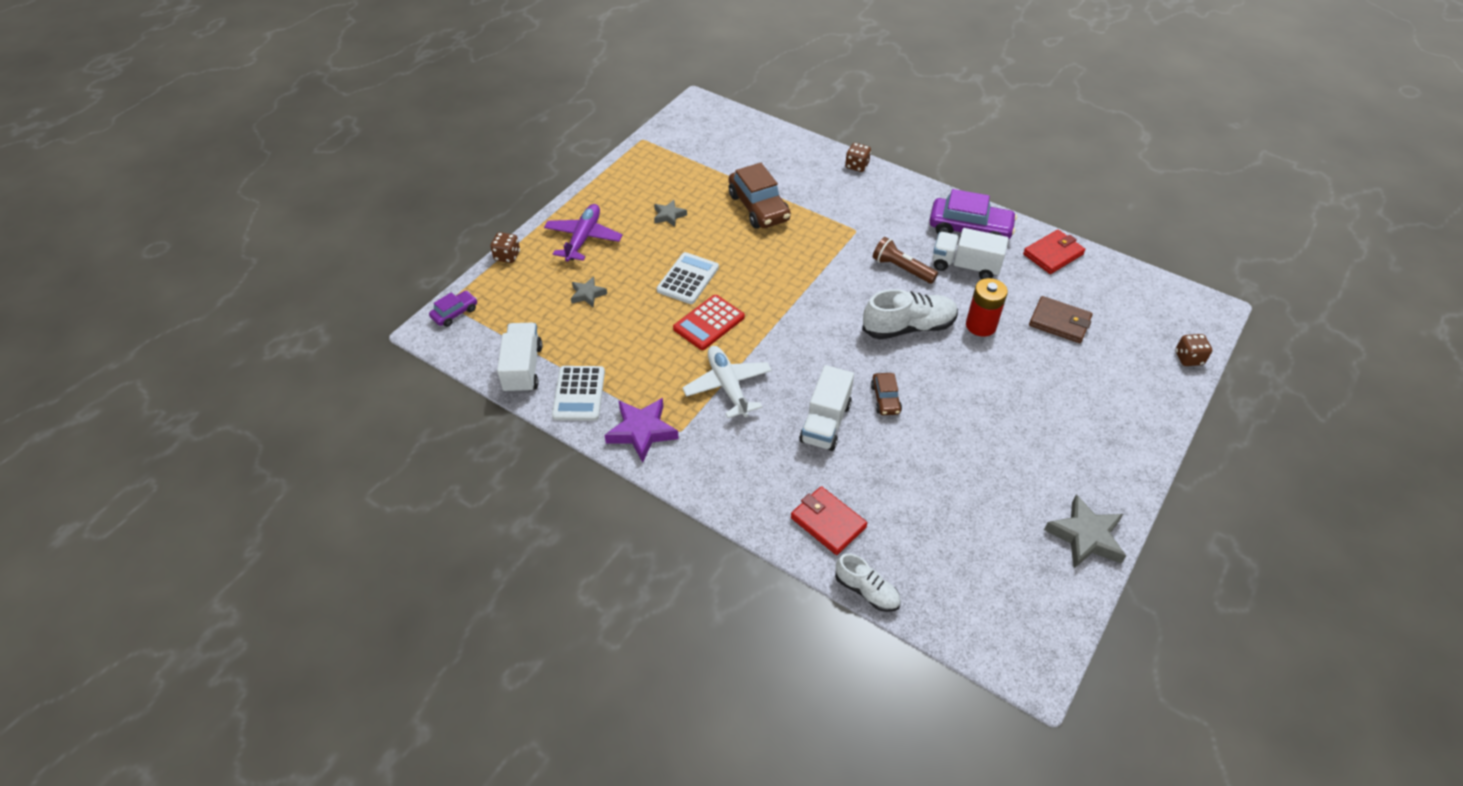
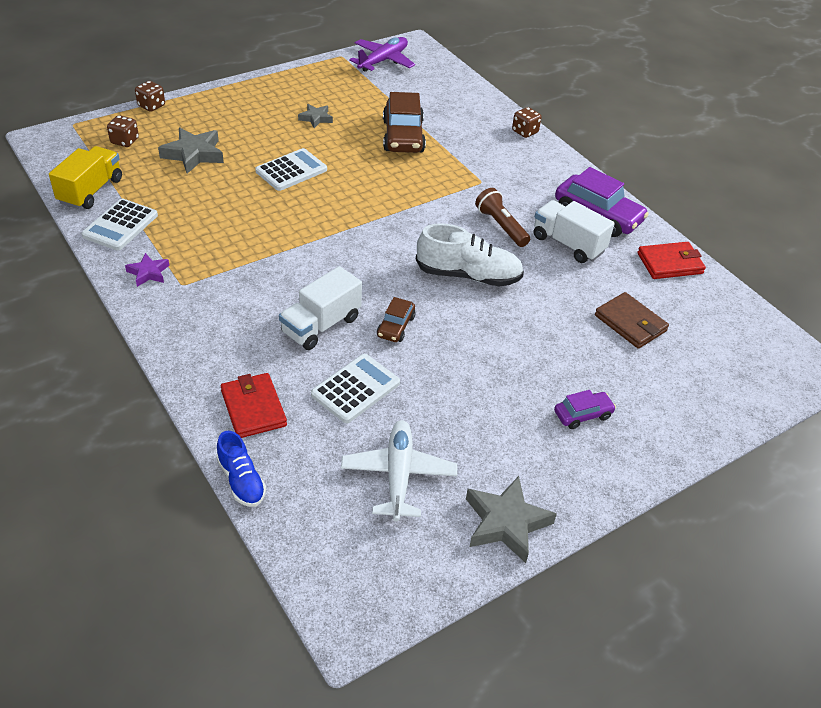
camera: 20 degrees right, 5 degrees down
purple car [429,291,477,327] -> purple car moved to [554,390,616,429]
white truck [497,323,543,394] -> yellow truck [49,146,122,209]
purple plane [544,204,623,262] -> purple plane moved to [349,37,415,72]
grey star [571,276,607,307] -> grey star [158,128,224,174], size x1.73
purple star [604,398,679,462] -> purple star [125,253,169,287], size x0.58
red calculator [673,295,745,350] -> none
white plane [682,346,772,418] -> white plane moved to [341,420,457,521]
white shoe [835,553,901,612] -> blue shoe [216,431,266,507]
red battery [966,278,1008,337] -> none
brown dice [1175,334,1212,366] -> brown dice moved to [107,115,139,147]
none -> white calculator [311,354,400,423]

